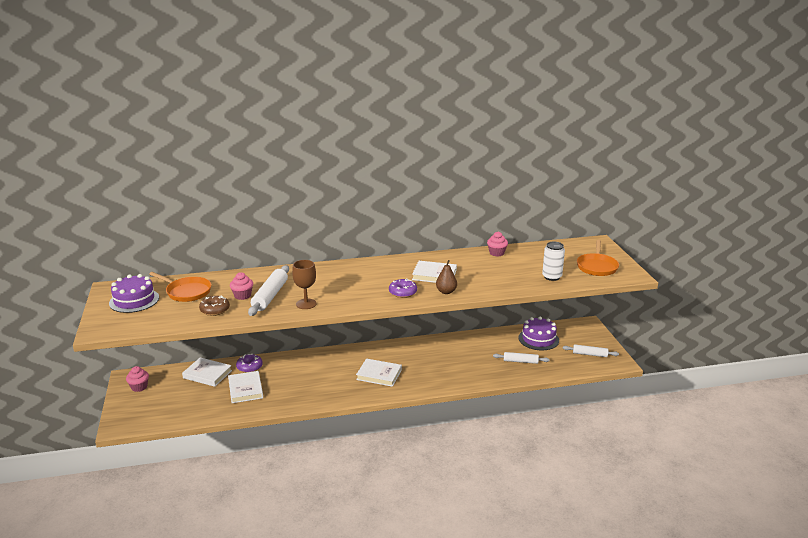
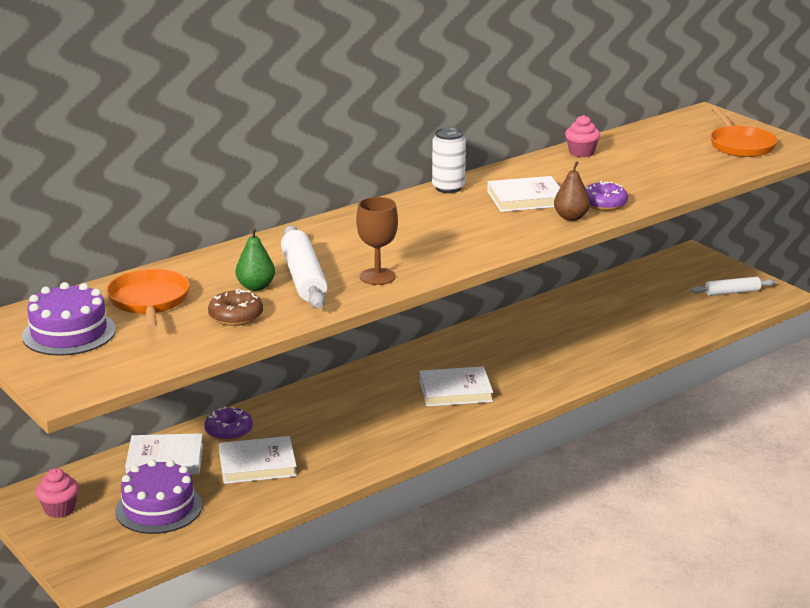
camera: 25 degrees left, 0 degrees up
orange pan [149,272,211,302] -> orange pan turned 105 degrees counterclockwise [106,269,190,330]
white book [228,371,263,403] -> white book turned 60 degrees counterclockwise [219,436,297,484]
pink cupcake [230,272,253,300] -> green pear [236,227,275,291]
purple donut [389,278,417,298] -> purple donut moved to [585,181,628,211]
white rolling pin [493,352,550,364] -> none
purple cake [518,317,559,350] -> purple cake moved to [115,459,202,534]
white can [542,242,565,281] -> white can moved to [432,128,466,193]

